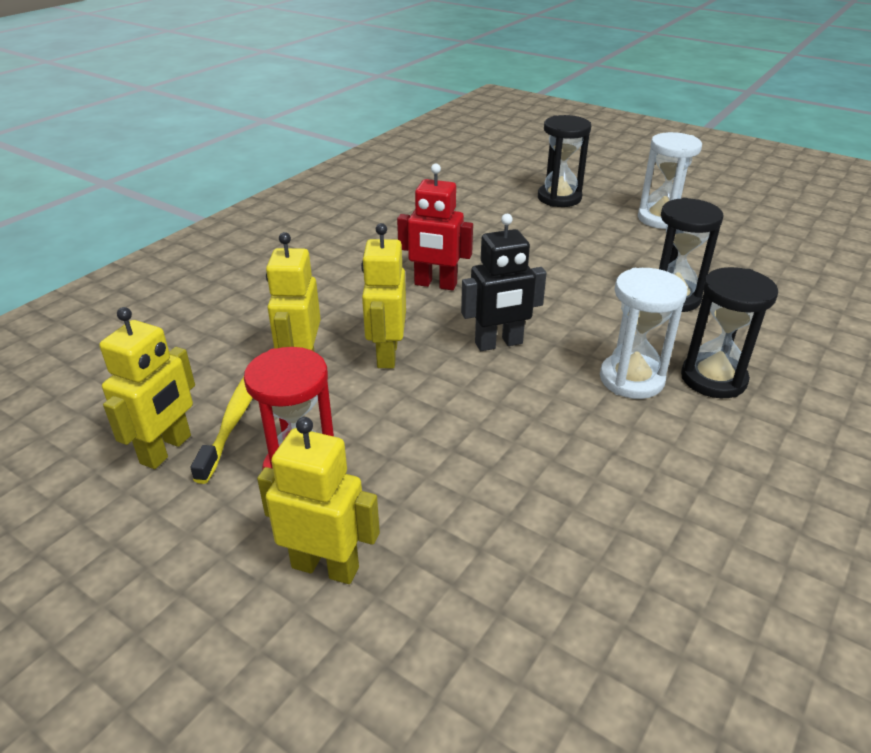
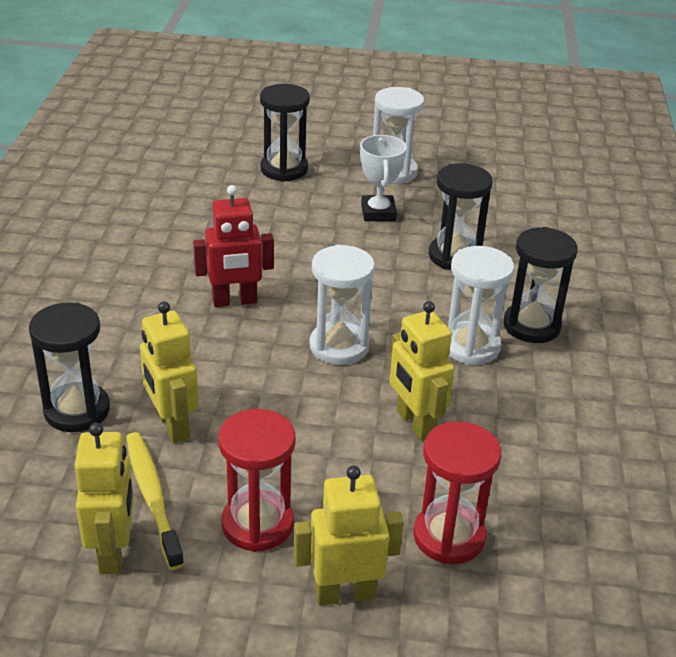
camera: 30 degrees left, 0 degrees up
yellow robot [361,223,406,369] -> yellow robot moved to [390,301,455,441]
black robot [461,214,546,351] -> white hourglass [310,245,375,365]
none -> black hourglass [29,303,110,432]
none -> white trophy [360,135,407,221]
none -> red hourglass [413,421,501,564]

